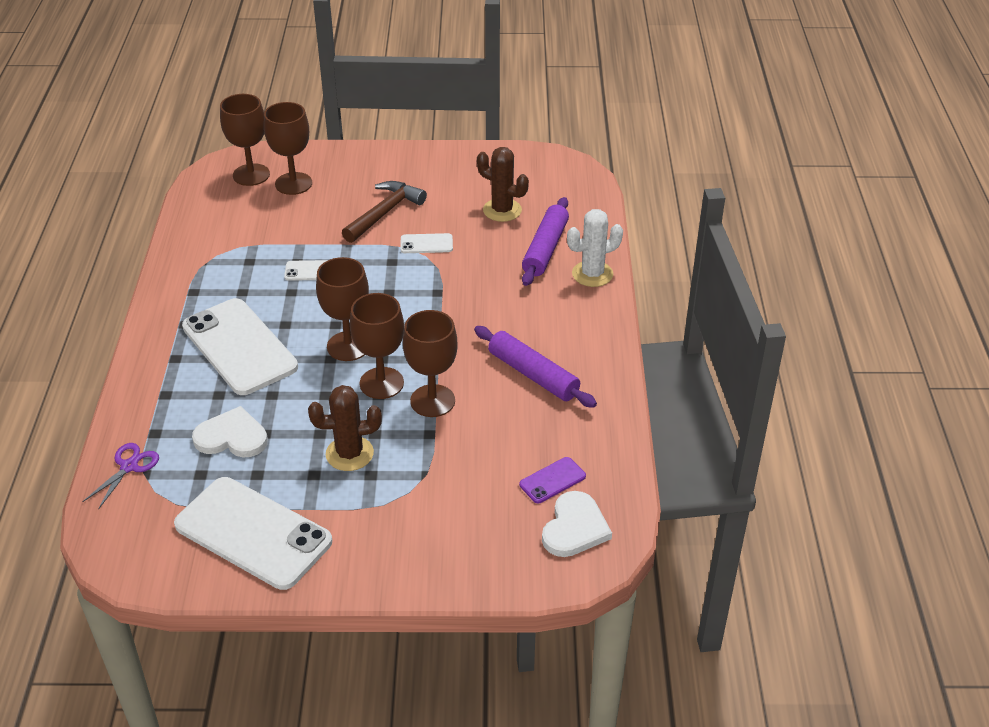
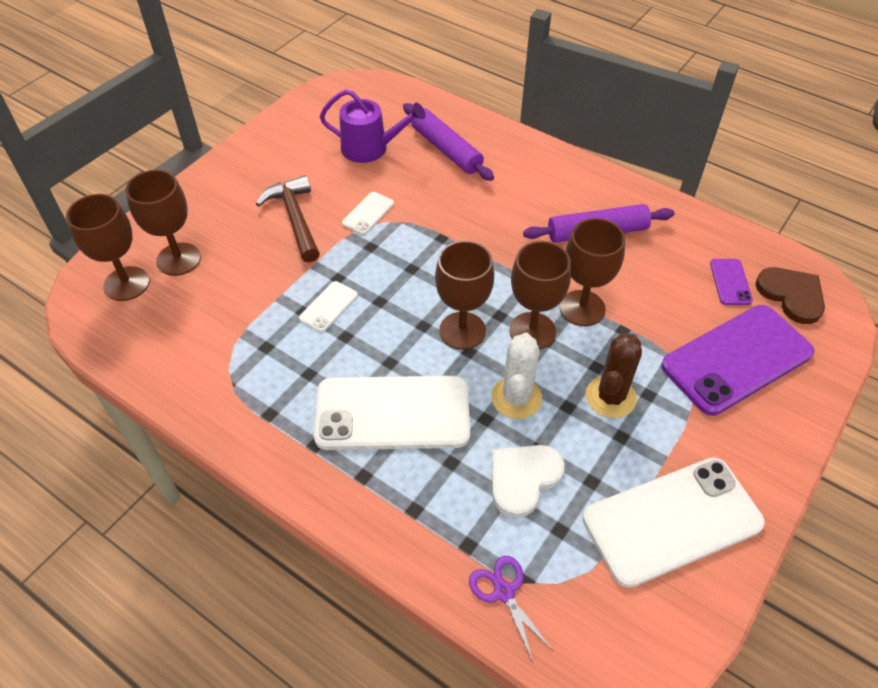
camera: 55 degrees left, 10 degrees up
brown cactus [477,147,529,222] -> purple watering can [319,89,425,163]
white heart [542,491,612,557] -> brown heart [755,267,825,324]
white cactus [567,209,623,287] -> white cactus moved to [491,332,542,419]
none -> purple phone [661,305,815,416]

